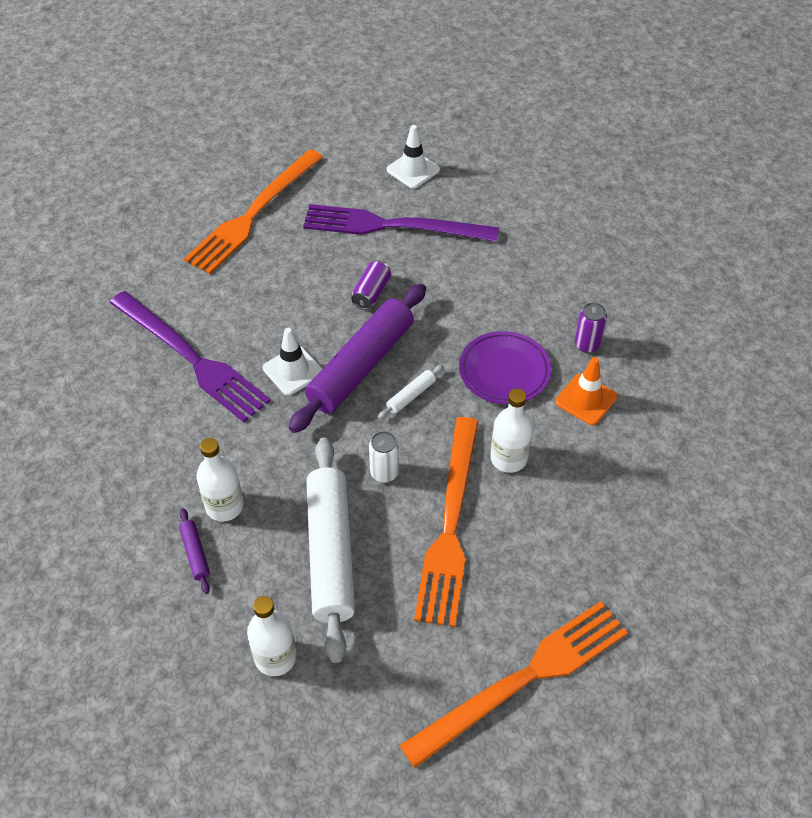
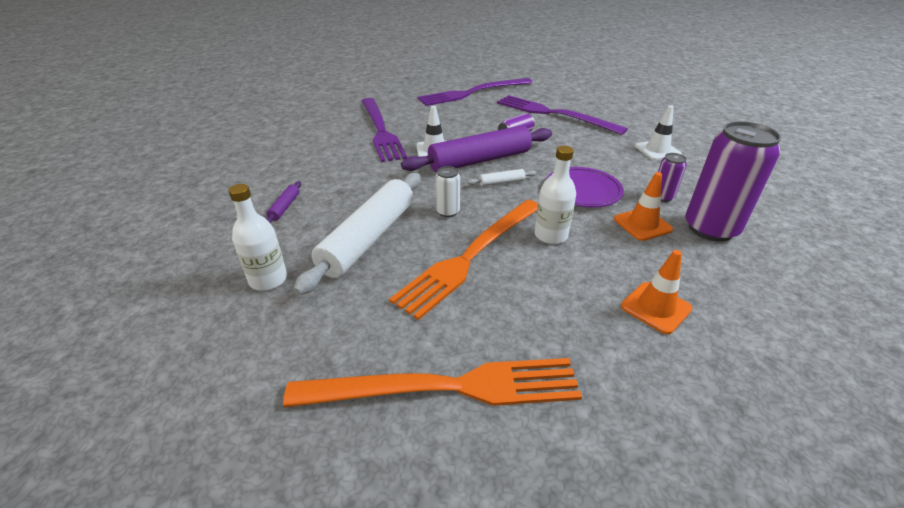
camera: 30 degrees right, 15 degrees down
orange fork [184,149,323,274] -> purple fork [418,78,533,106]
white bottle [196,438,244,521] -> none
white traffic cone [387,125,440,189] -> white traffic cone moved to [635,105,682,160]
none -> orange traffic cone [621,250,693,334]
none -> purple can [685,121,782,242]

